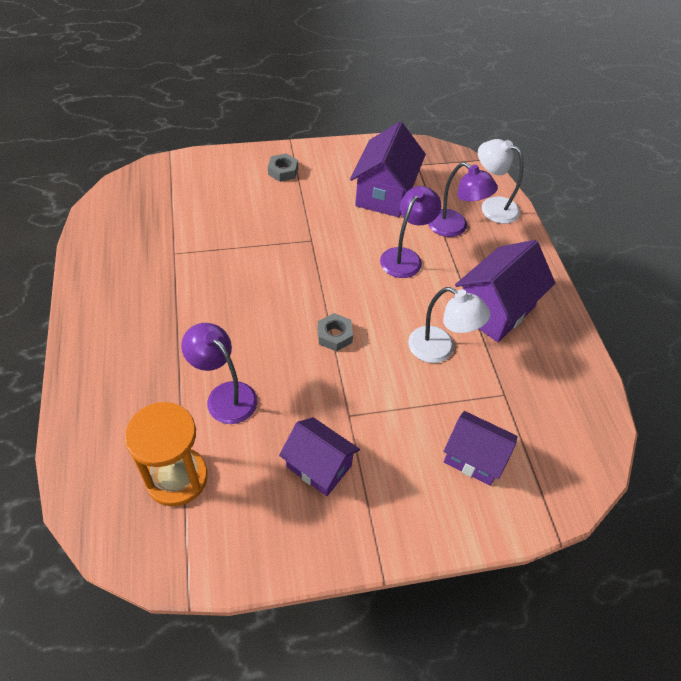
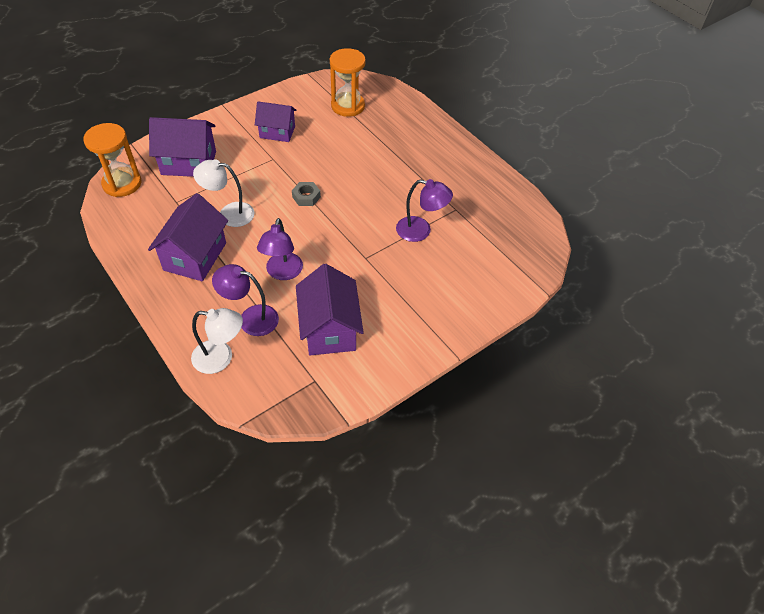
camera: 155 degrees right, 0 degrees up
purple lamp [181,323,257,424] -> purple lamp moved to [396,179,453,242]
grey nut [268,153,298,182] -> none
purple house [443,411,518,486] -> purple house [149,117,216,177], size x1.51
none -> orange hourglass [83,123,142,197]

